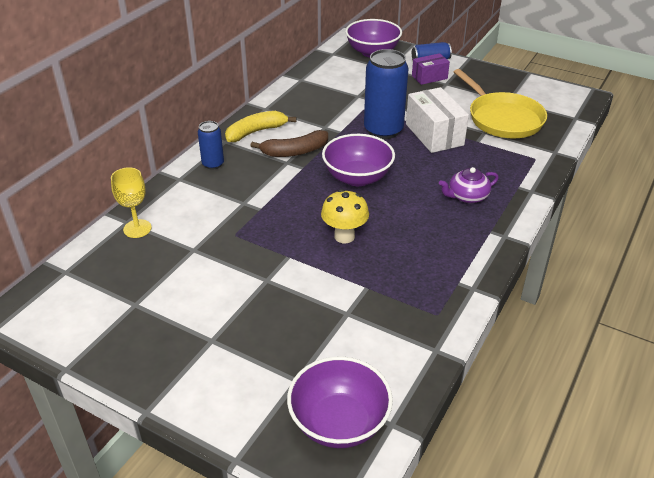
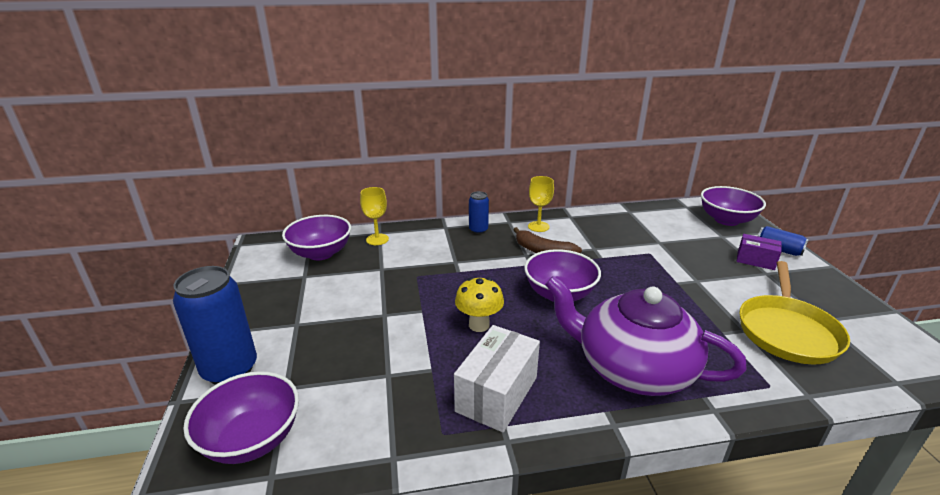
camera: 50 degrees right, 10 degrees down
yellow banana [225,111,297,142] -> yellow goblet [528,176,554,232]
blue can [364,49,409,139] -> blue can moved to [173,266,257,385]
white box [406,87,469,153] -> white box moved to [454,325,540,432]
purple teapot [439,167,499,203] -> purple teapot [545,276,747,396], size x2.34
none -> purple bowl [282,215,351,260]

